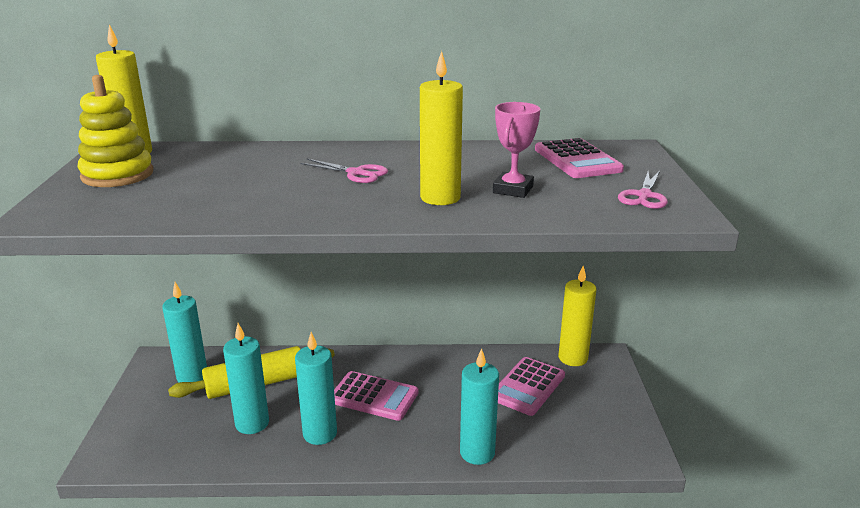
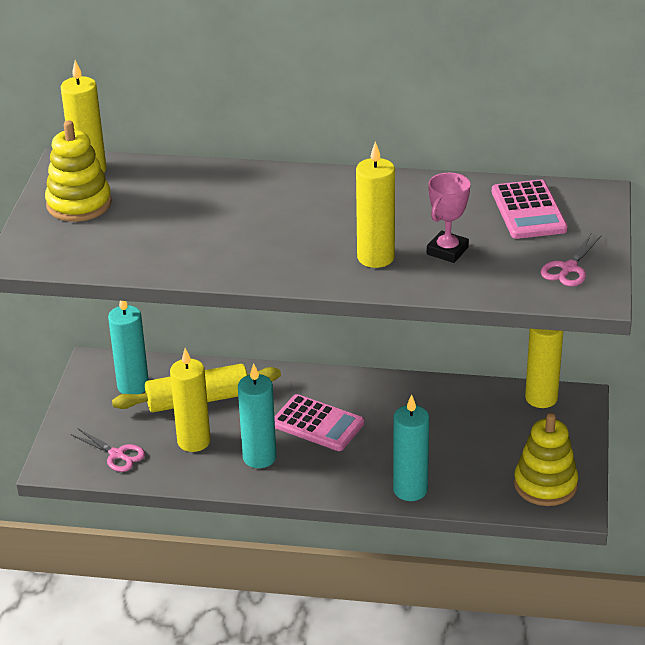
camera: 10 degrees right, 10 degrees up
turquoise candle [223,323,269,434] -> yellow candle [170,348,211,452]
pink scissors [300,158,388,183] -> pink scissors moved to [71,428,145,472]
pink calculator [498,357,565,416] -> none
none -> yellow stacking toy [514,413,578,506]

